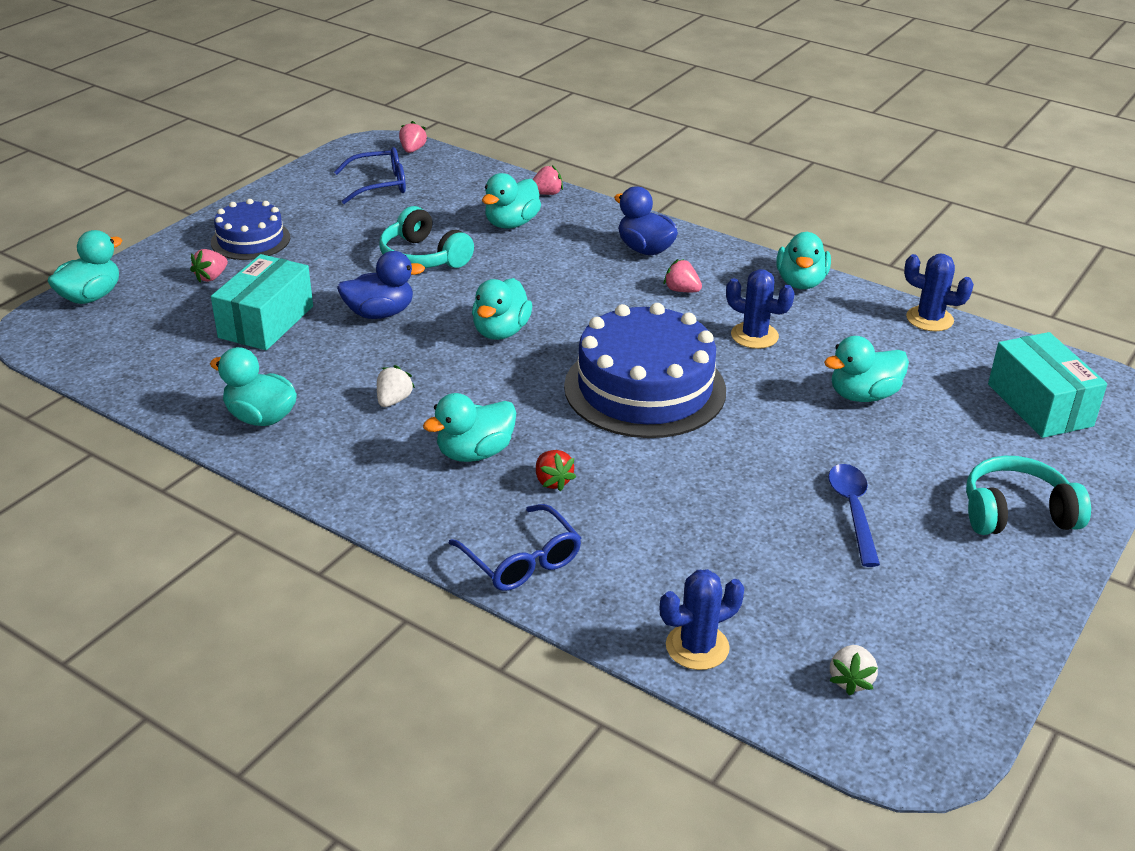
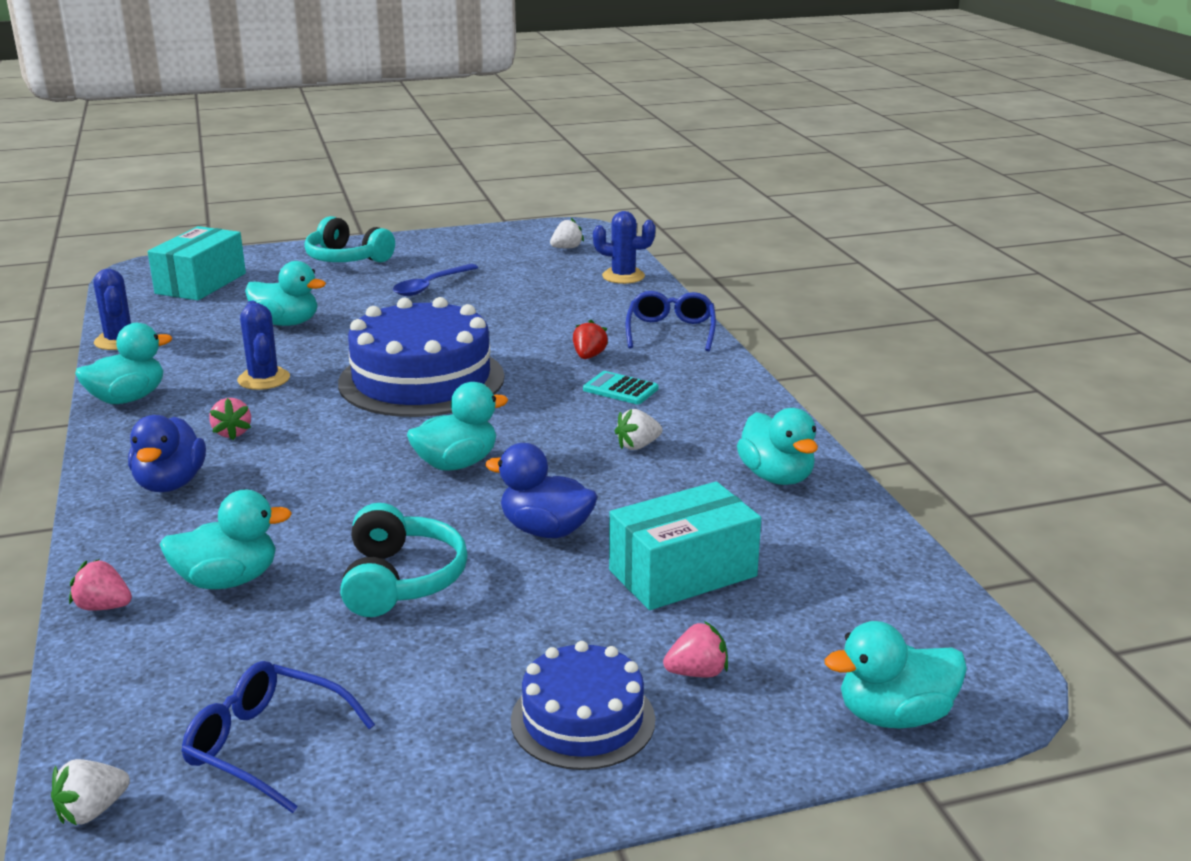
camera: 140 degrees left, 10 degrees down
pink strawberry [399,121,427,153] -> white strawberry [51,759,130,826]
turquoise duck [423,393,516,462] -> turquoise calculator [583,371,658,404]

